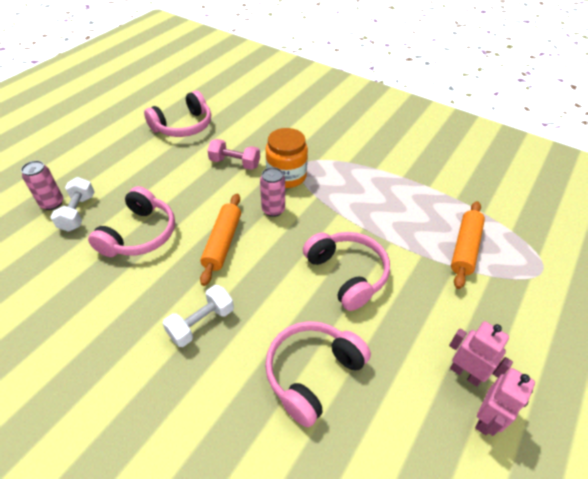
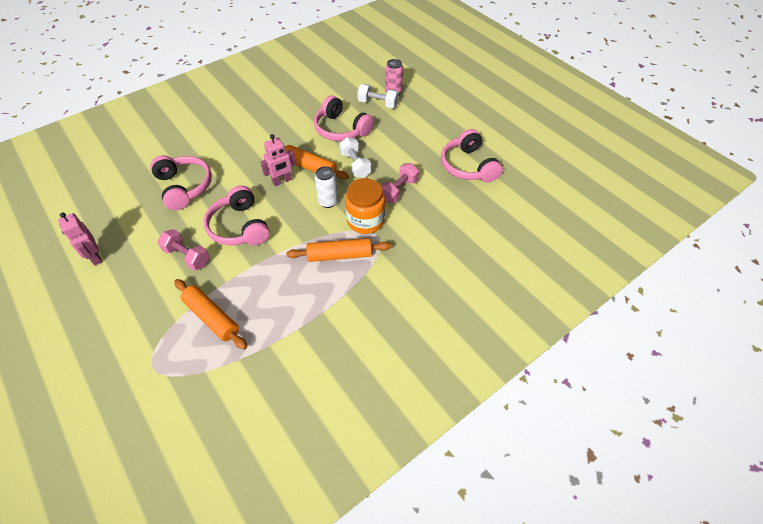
camera: 110 degrees right, 5 degrees up
white dumbbell [162,285,234,347] -> white dumbbell moved to [339,137,371,178]
pink can [260,167,285,217] -> white can [315,166,338,208]
pink headphones [303,232,390,311] -> pink headphones turned 75 degrees clockwise [203,186,270,245]
pink robot [449,321,513,387] -> pink robot moved to [260,134,296,186]
none -> pink dumbbell [157,229,210,271]
none -> orange rolling pin [286,238,391,262]

